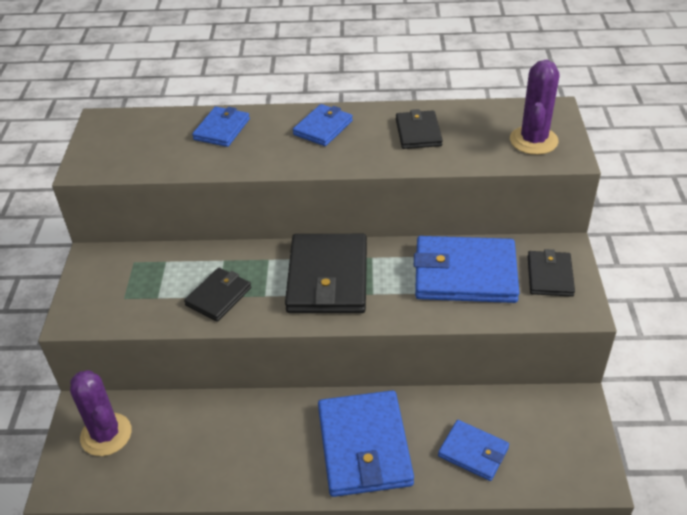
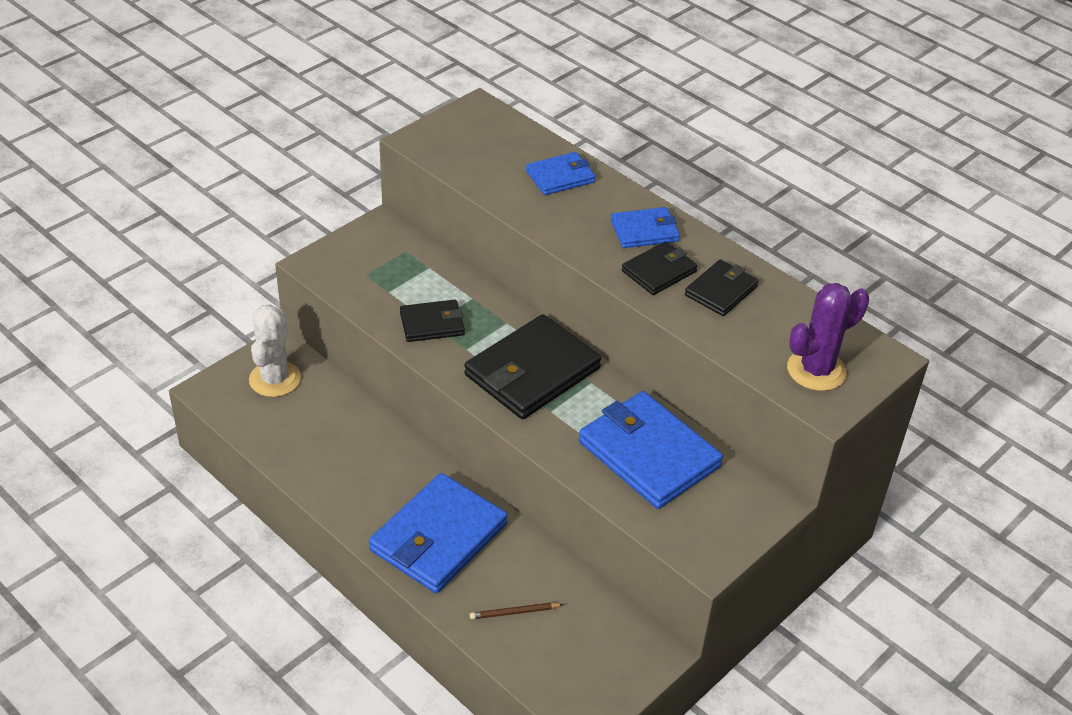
camera: 40 degrees right, 0 degrees up
purple cactus [70,370,132,456] -> white cactus [249,305,301,397]
blue wallet [438,420,509,481] -> brown pencil [470,603,564,619]
black wallet [528,249,575,297] -> black wallet moved to [622,241,698,295]

